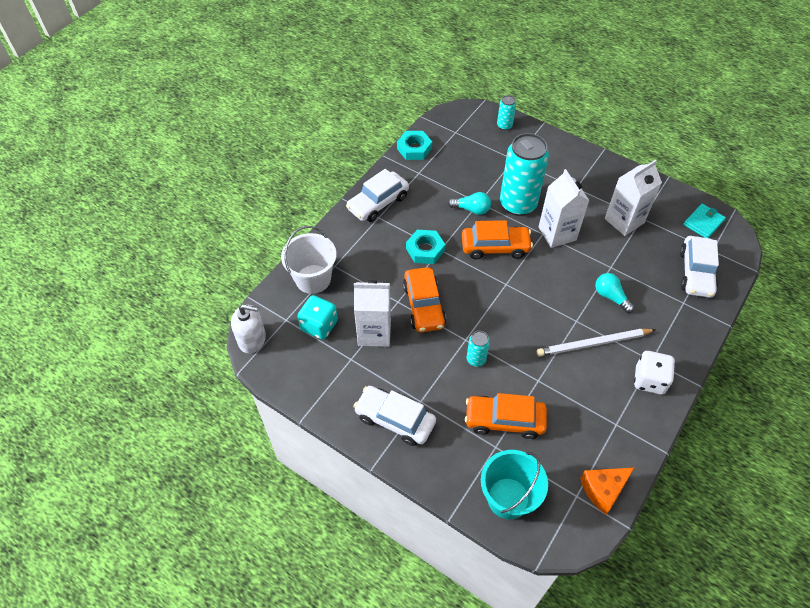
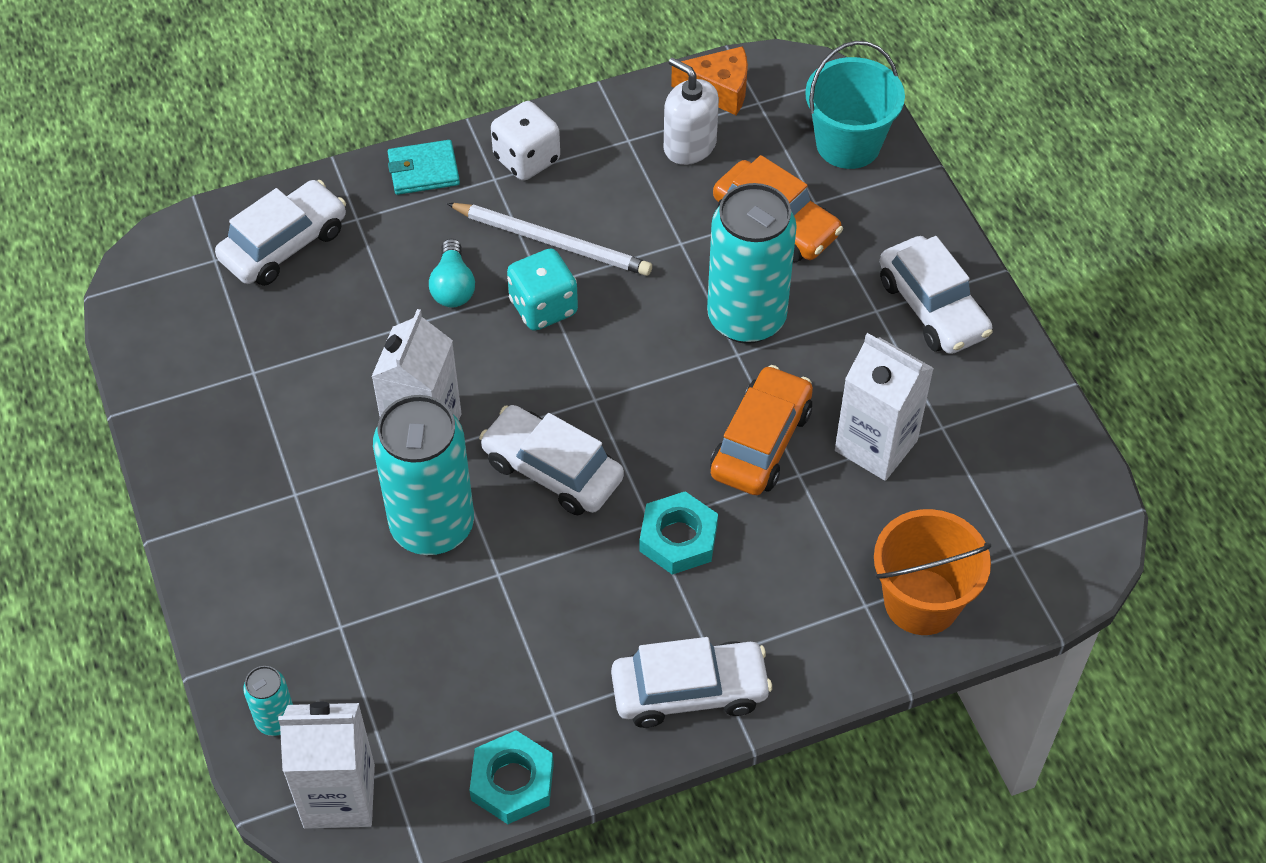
camera: 145 degrees left, 0 degrees up
white soap dispenser [231,304,266,353] -> white soap dispenser moved to [664,57,719,165]
white bucket [281,226,336,294] -> orange bucket [874,509,991,635]
turquoise dice [297,295,338,340] -> turquoise dice moved to [507,248,578,331]
turquoise light bulb [448,192,491,215] -> none
orange car [462,220,533,259] -> white car [479,405,624,515]
turquoise can [467,331,490,367] -> turquoise can [707,183,797,344], size x2.21
white carton [605,160,662,236] -> white carton moved to [278,702,375,829]
turquoise wallet [683,204,726,238] -> turquoise wallet moved to [388,140,460,195]

